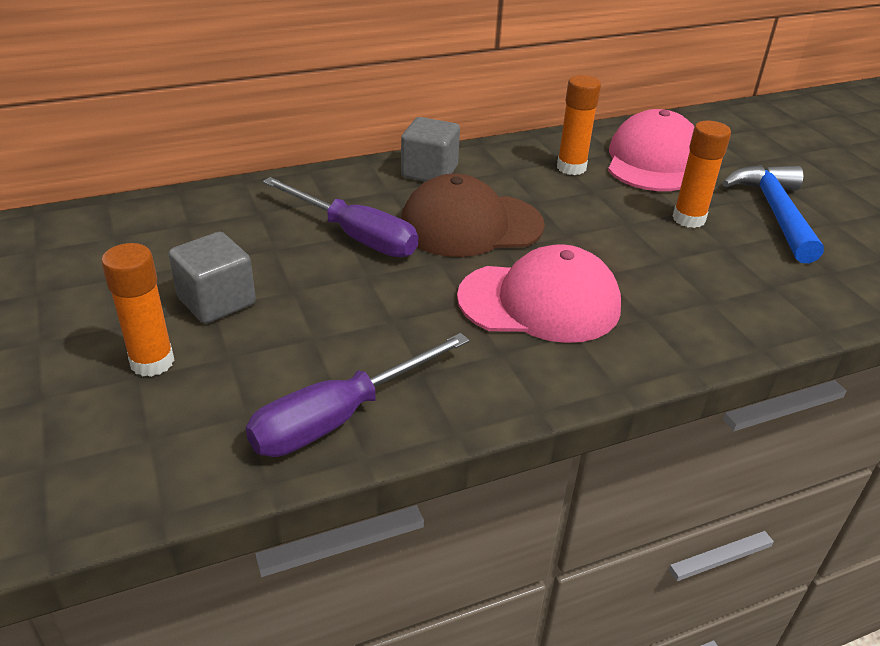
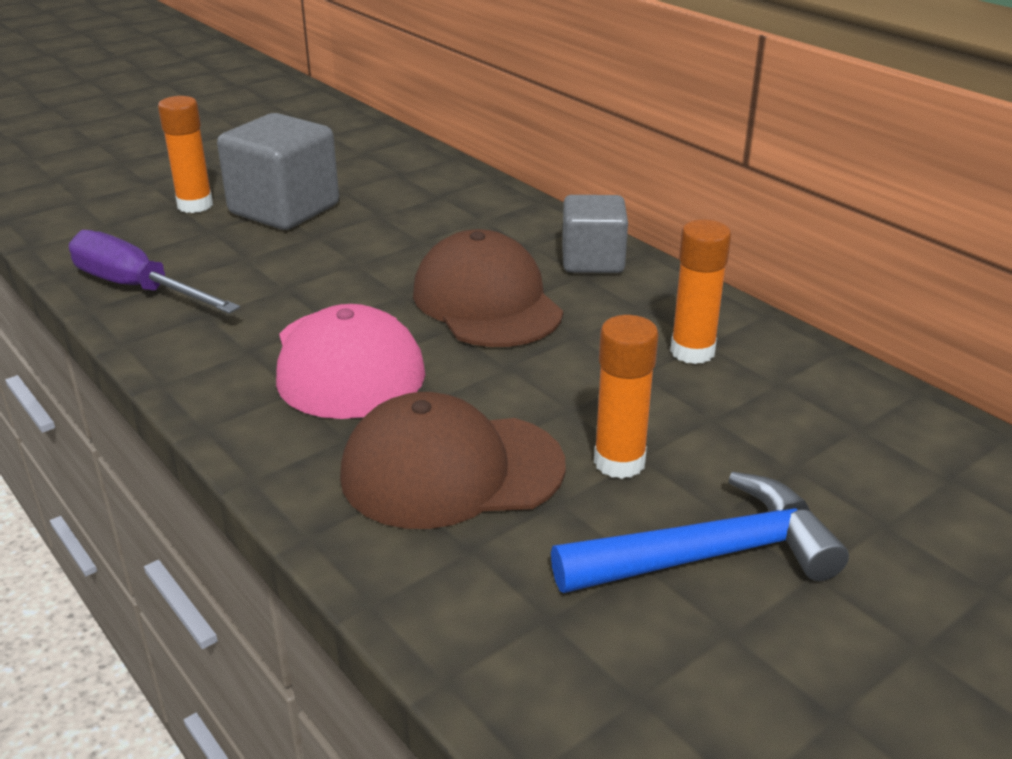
camera: 75 degrees right, 5 degrees down
grey cube [168,232,256,324] -> grey cube [217,113,339,230], size x1.51
purple screwdriver [262,177,418,257] -> none
pink cap [608,109,694,191] -> none
none -> brown cap [340,392,566,529]

